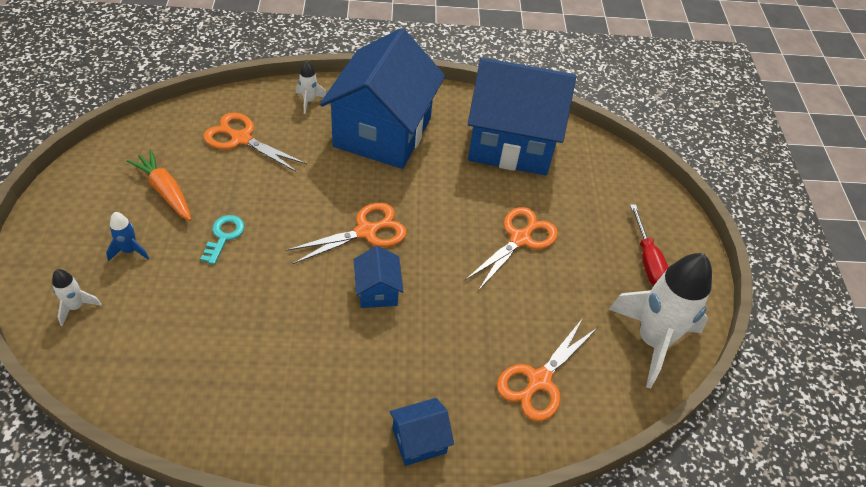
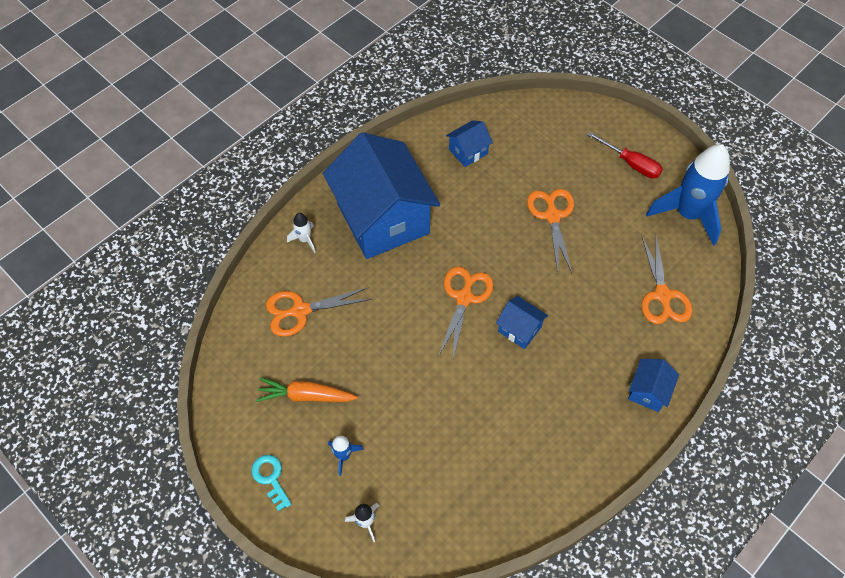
camera: 40 degrees left, 10 degrees up
turquoise key [200,215,245,265] -> turquoise key moved to [251,455,292,511]
blue house [468,58,576,175] -> blue house [446,120,493,167], size x0.41
white rocket [608,253,712,388] -> blue rocket [646,144,730,246]

